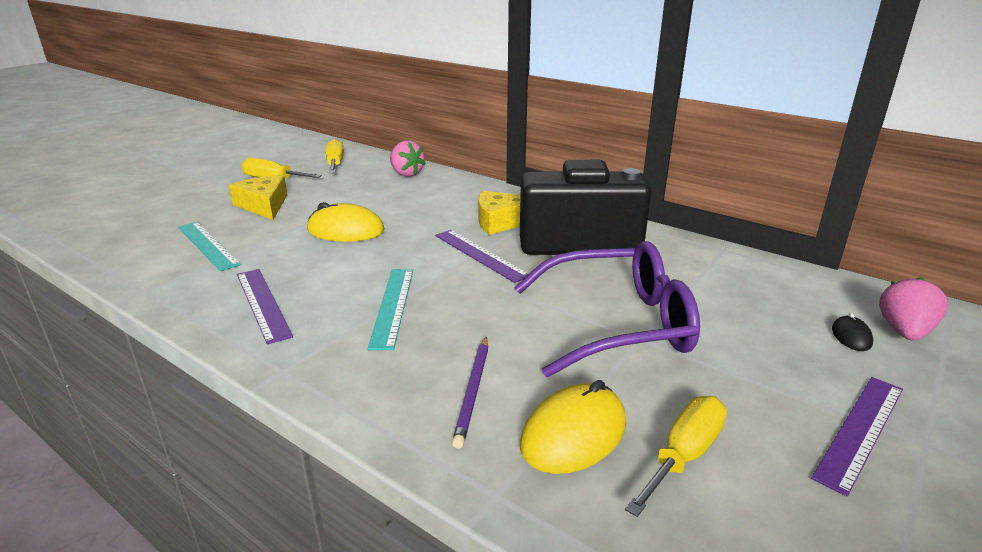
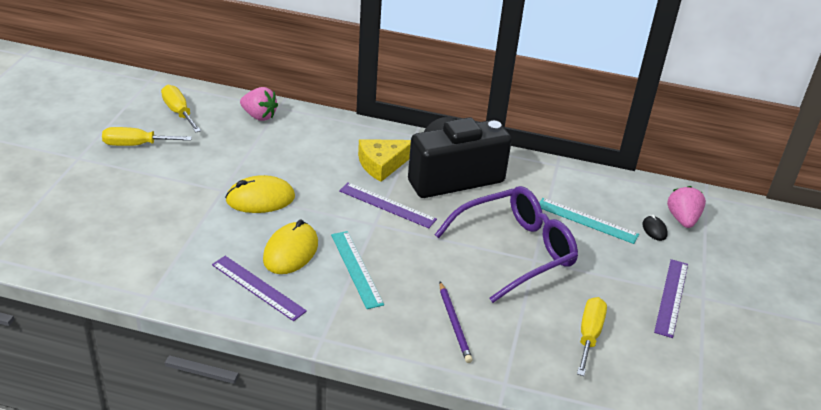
camera: 25 degrees left, 10 degrees up
turquoise ruler [178,222,241,271] -> turquoise ruler moved to [539,198,639,244]
yellow cheese [229,175,287,220] -> none
yellow mouse [520,380,626,474] -> yellow mouse moved to [263,220,318,274]

